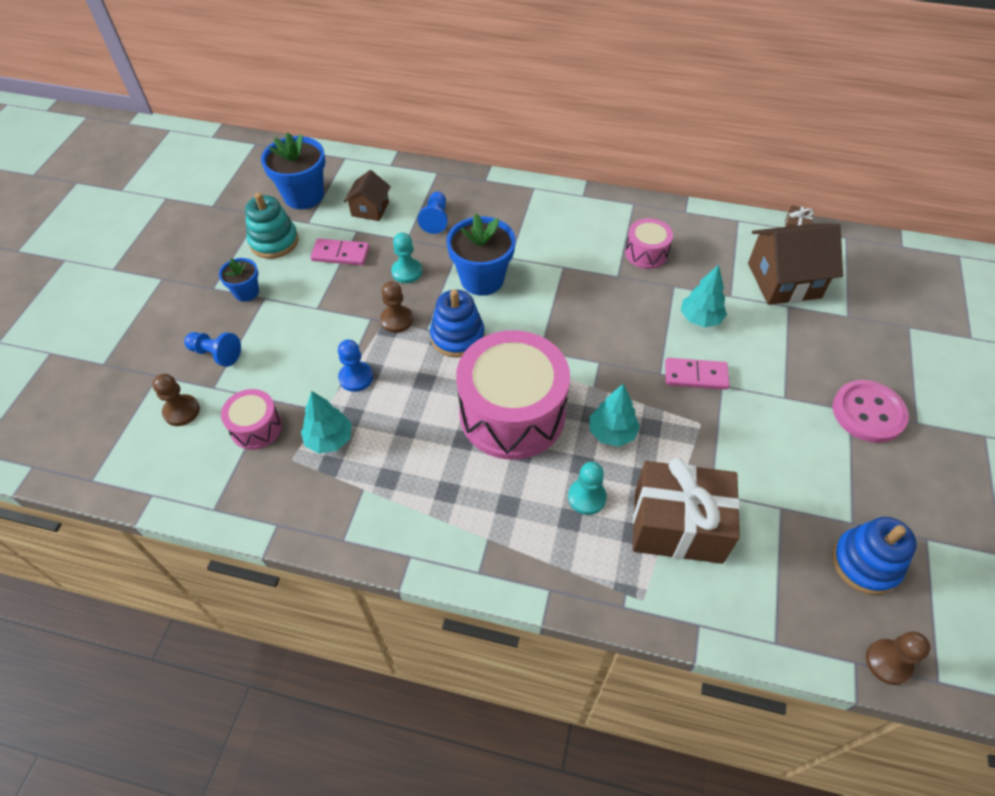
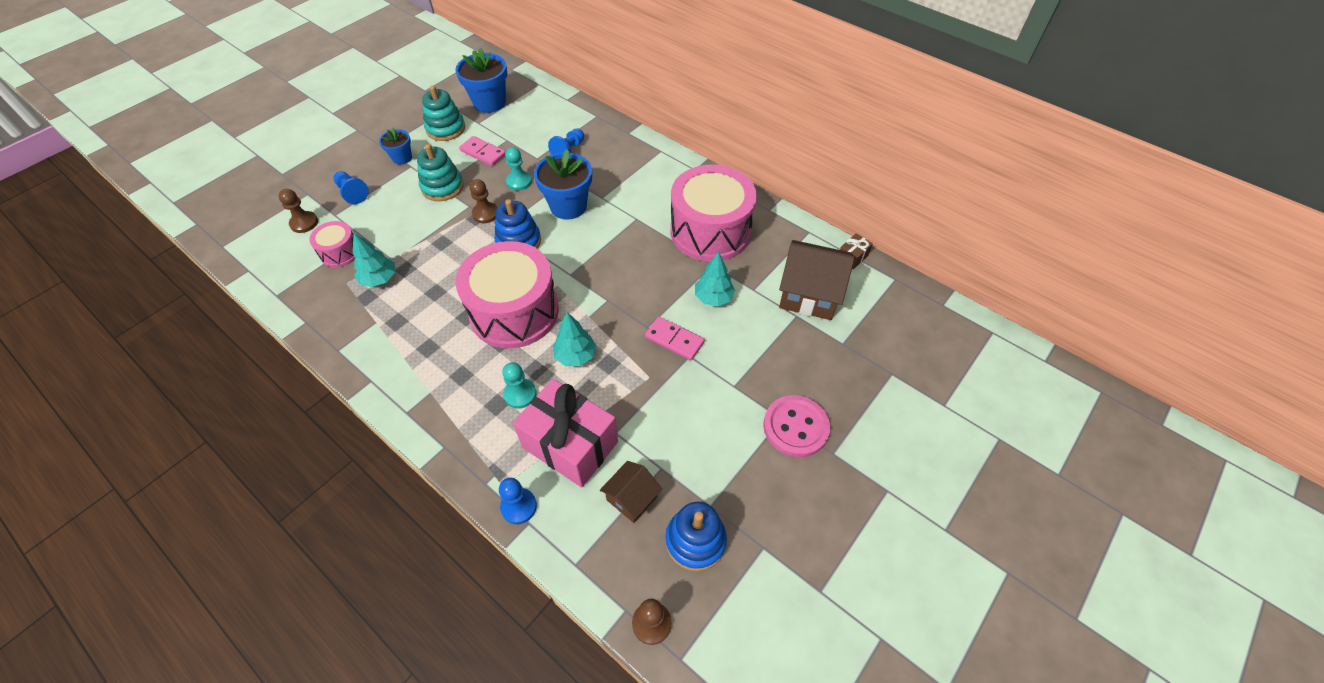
camera: 25 degrees right, 0 degrees up
blue pawn [338,339,373,392] -> blue pawn moved to [499,478,537,524]
brown house [344,170,391,221] -> brown house moved to [600,461,662,523]
pink drum [625,218,673,269] -> pink drum [671,165,757,262], size x2.12
brown gift [632,458,740,564] -> pink gift [513,379,618,487]
none -> turquoise stacking toy [417,144,464,201]

